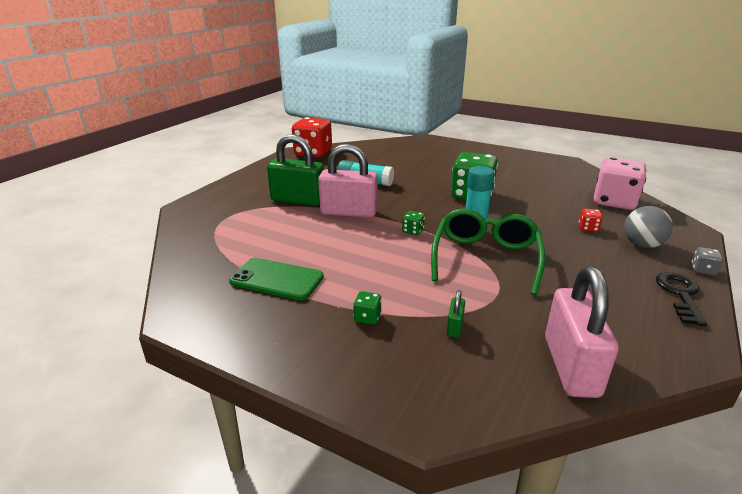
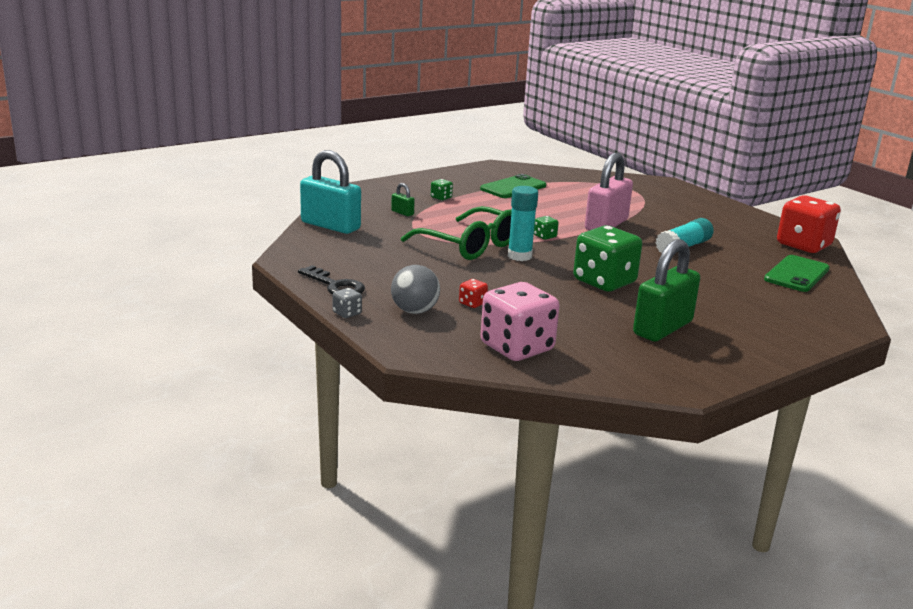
camera: 115 degrees right, 5 degrees down
green padlock [267,134,324,206] -> green padlock moved to [633,239,700,342]
pink padlock [545,266,619,398] -> turquoise padlock [300,150,361,234]
none -> green phone [764,255,830,292]

